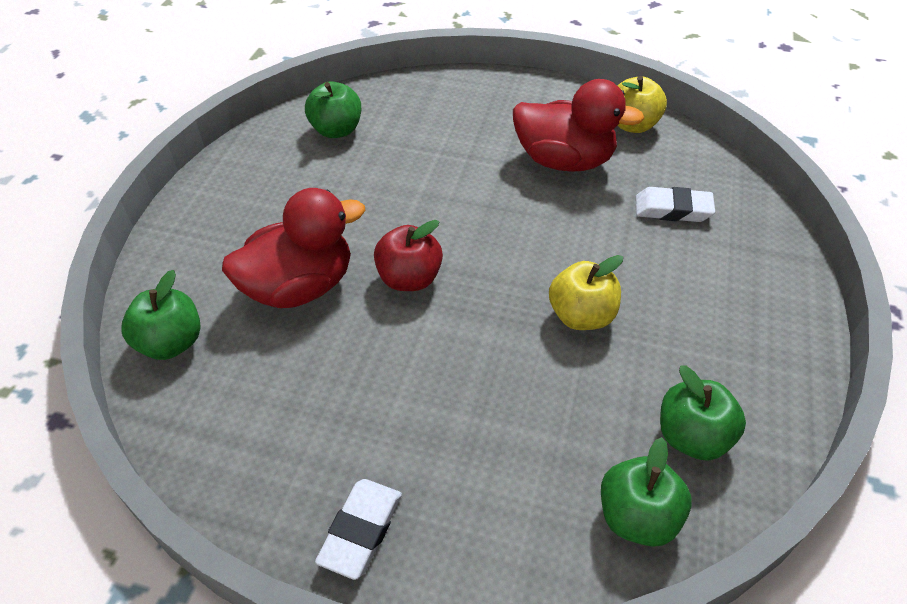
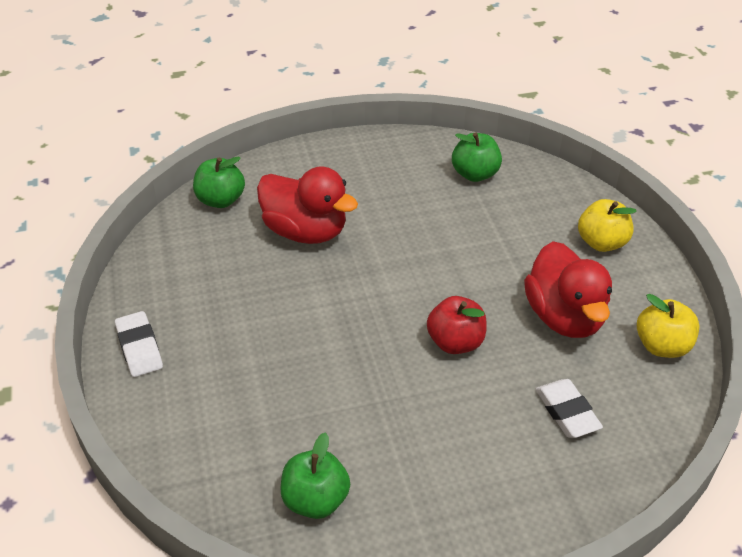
camera: 60 degrees right, 5 degrees down
white eraser [315,479,402,580] -> white eraser turned 75 degrees clockwise [115,311,163,377]
red apple [374,220,443,291] -> red apple moved to [427,296,487,354]
yellow apple [549,255,623,330] -> yellow apple moved to [578,199,637,252]
green apple [601,437,692,547] -> none

